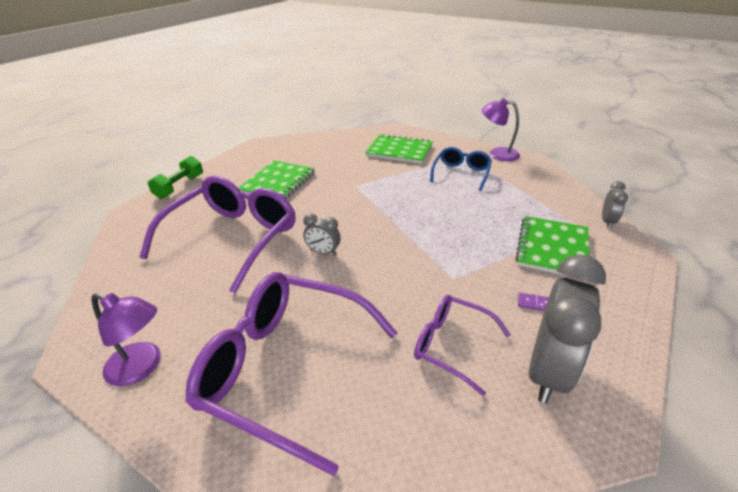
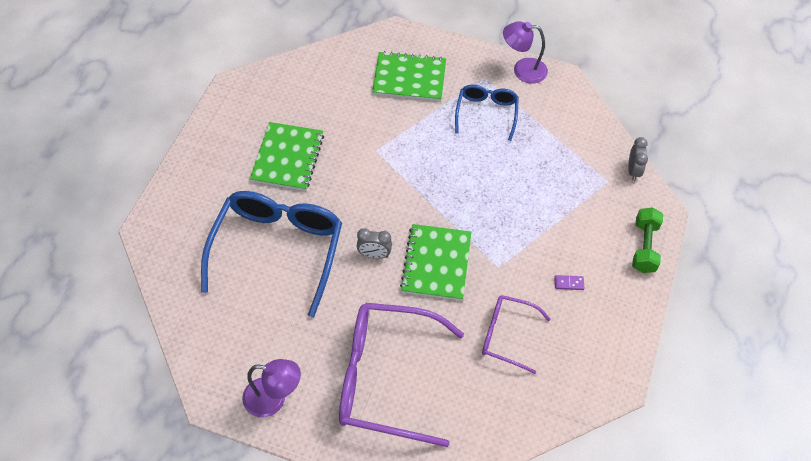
camera: 15 degrees left, 20 degrees up
purple glasses [139,175,296,293] -> blue glasses [201,191,342,317]
green dumbbell [148,156,203,199] -> green dumbbell moved to [632,207,663,273]
green notebook [516,216,589,276] -> green notebook moved to [400,224,472,301]
grey clock [529,254,606,404] -> none

